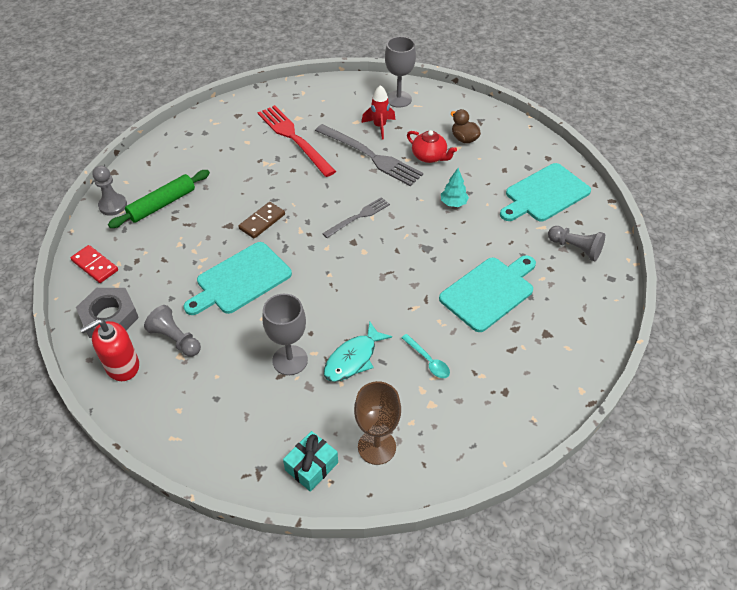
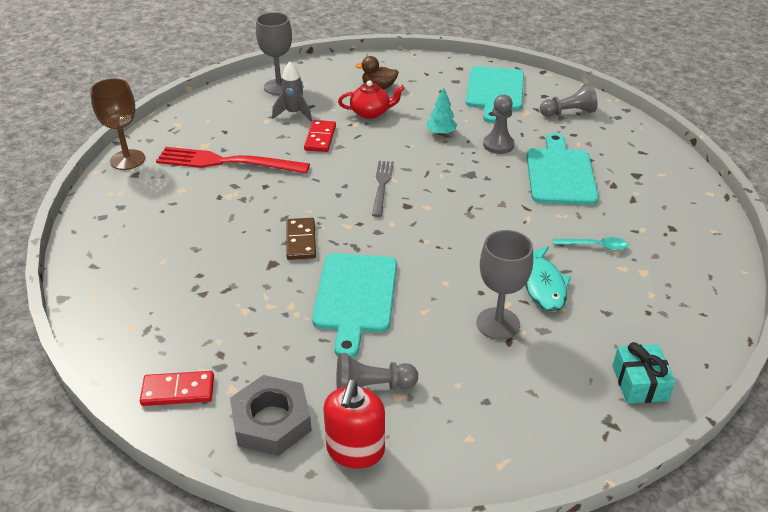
camera: 45 degrees left, 10 degrees down
grey pawn [92,166,127,216] -> grey pawn moved to [483,94,514,154]
green rolling pin [108,170,210,228] -> none
grey fork [315,124,423,186] -> red domino [304,120,336,152]
brown goblet [354,381,401,465] -> brown goblet moved to [90,78,145,170]
red rocket [362,85,395,140] -> grey rocket [272,62,312,121]

